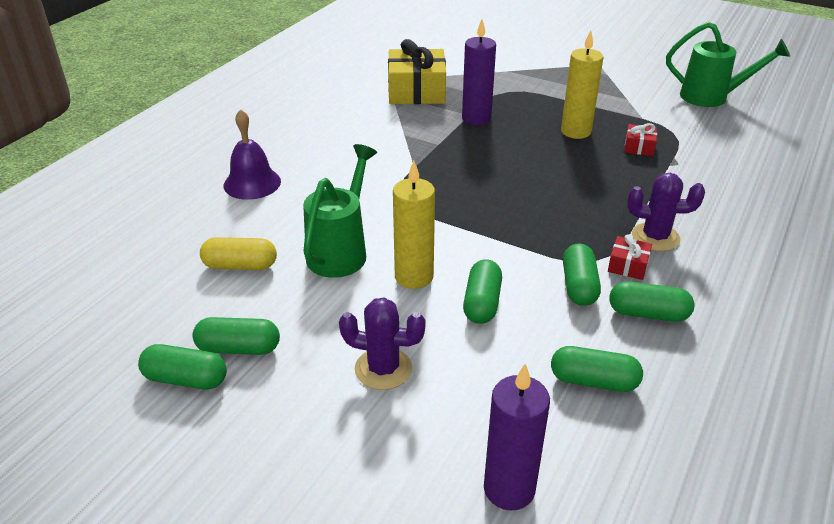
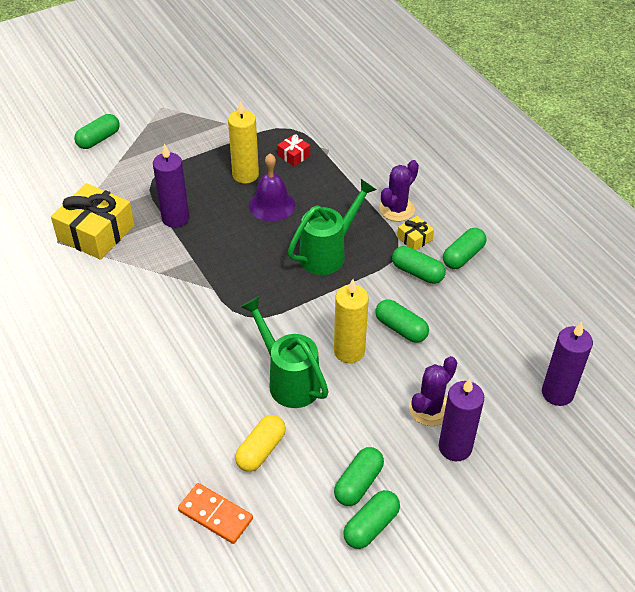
camera: 60 degrees left, 10 degrees up
purple bell [224,109,281,200] -> purple bell moved to [249,154,295,222]
green capsule [551,346,643,392] -> green capsule moved to [74,114,120,149]
red gift [608,234,652,280] -> yellow gift [397,216,434,250]
green watering can [666,22,790,107] -> green watering can moved to [288,179,377,275]
none -> orange domino [178,483,253,544]
none -> purple candle [439,378,484,461]

